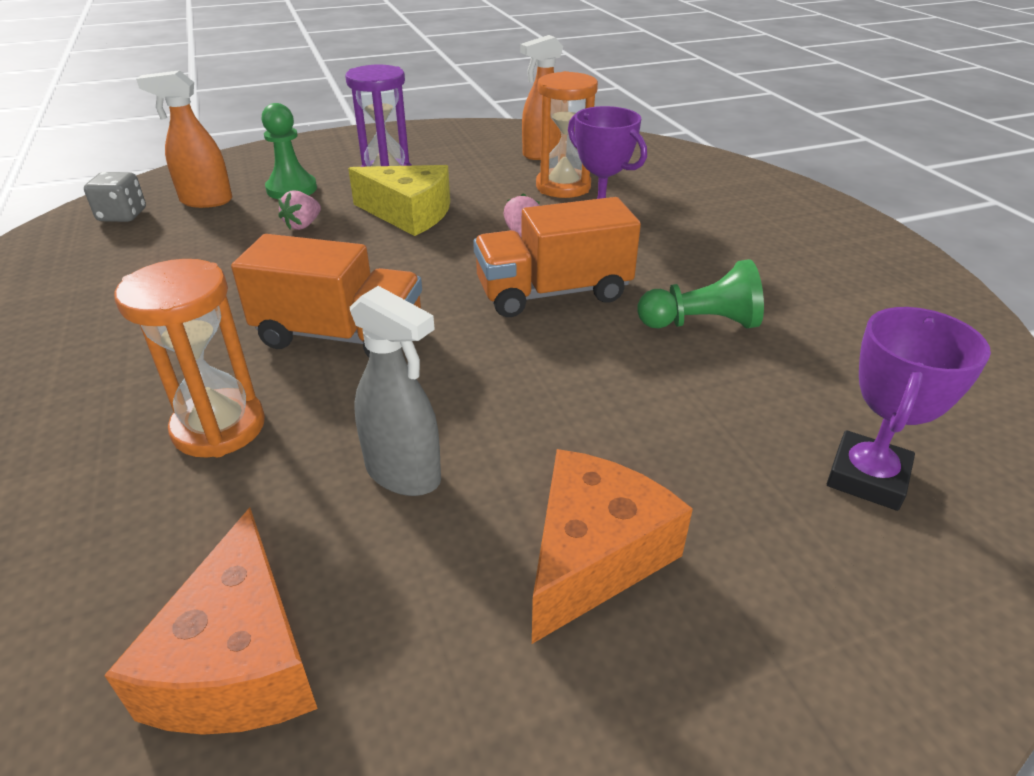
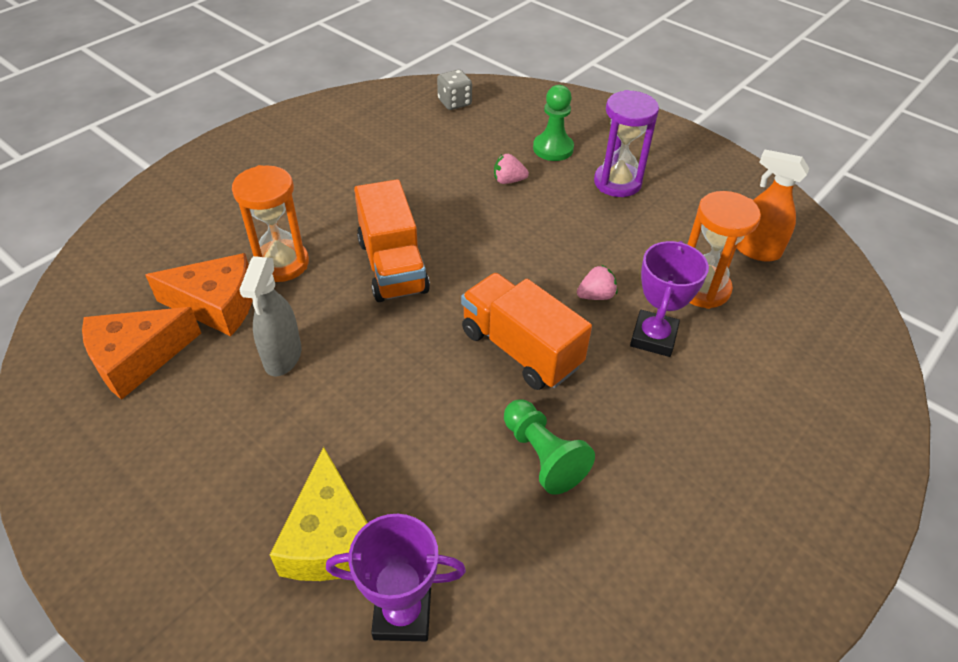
camera: 60 degrees right, 10 degrees up
orange spray bottle [136,70,232,208] -> none
yellow cheese [348,165,450,236] -> yellow cheese moved to [270,447,368,581]
orange cheese [532,449,693,644] -> orange cheese moved to [145,253,253,336]

